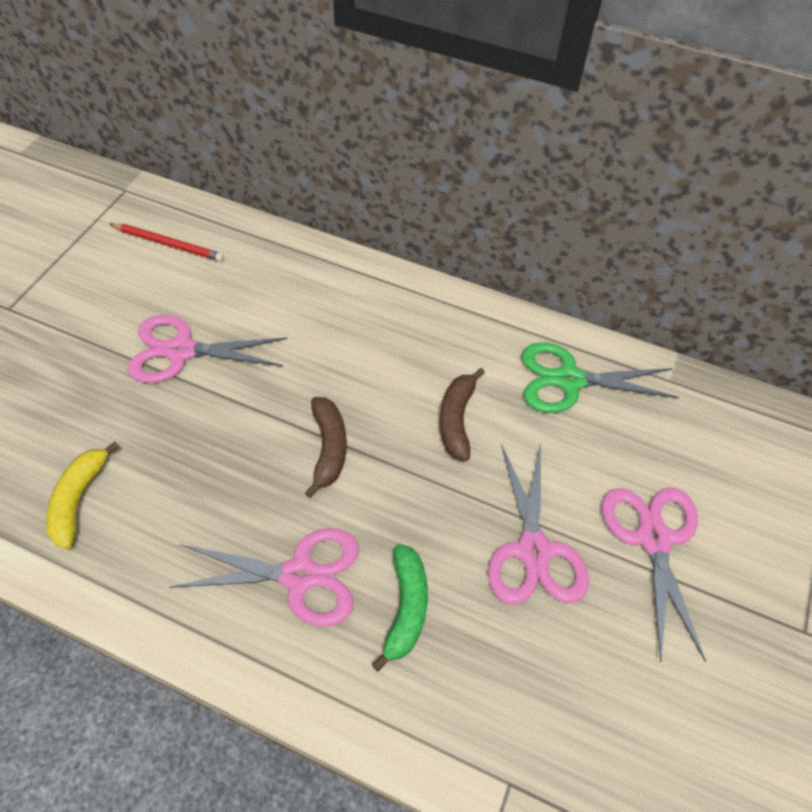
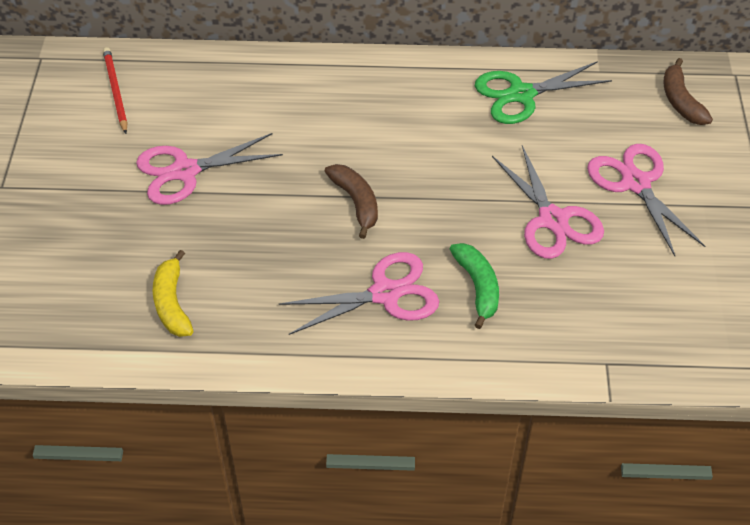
camera: 20 degrees left, 5 degrees down
red pencil [110,223,224,262] -> red pencil turned 105 degrees counterclockwise [103,47,127,134]
brown banana [440,368,485,461] -> brown banana moved to [663,58,713,125]

